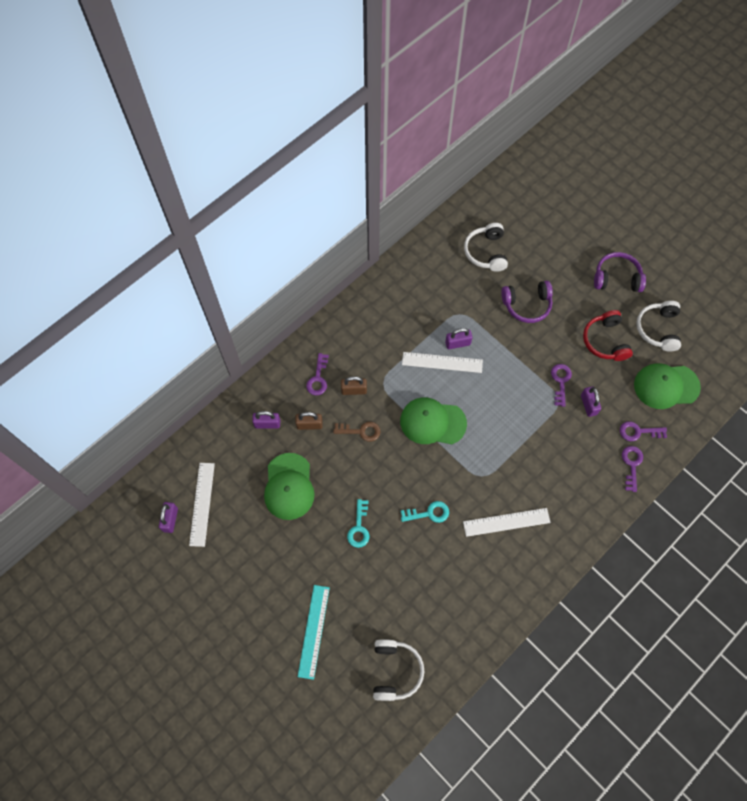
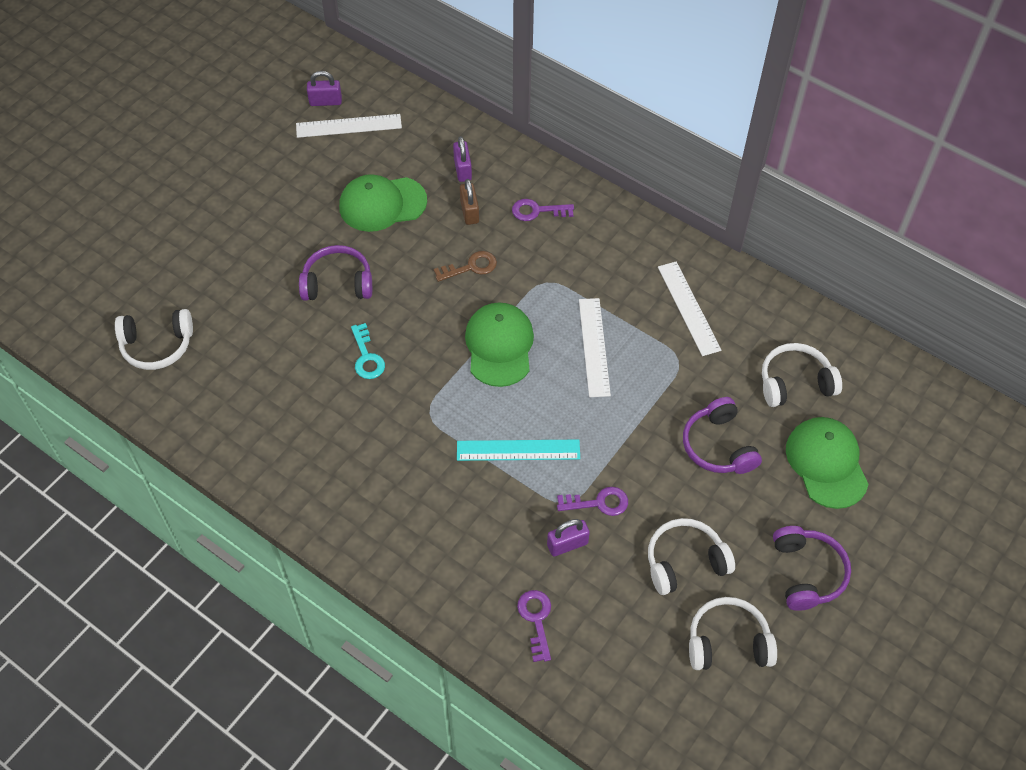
camera: 80 degrees right, 10 degrees down
turquoise ruler [298,585,330,680] -> turquoise ruler moved to [457,440,580,461]
brown key [333,422,381,442] -> brown key turned 105 degrees counterclockwise [434,251,497,282]
brown padlock [341,376,367,395] -> none
turquoise key [347,499,369,548] -> purple headphones [299,245,372,301]
purple padlock [445,328,472,349] -> none
white ruler [463,508,551,537] -> white ruler moved to [658,262,722,356]
red headphones [583,310,633,361] -> white headphones [648,518,735,595]
purple key [622,446,643,492] -> none
green cap [634,363,701,409] -> green cap moved to [786,417,868,509]

